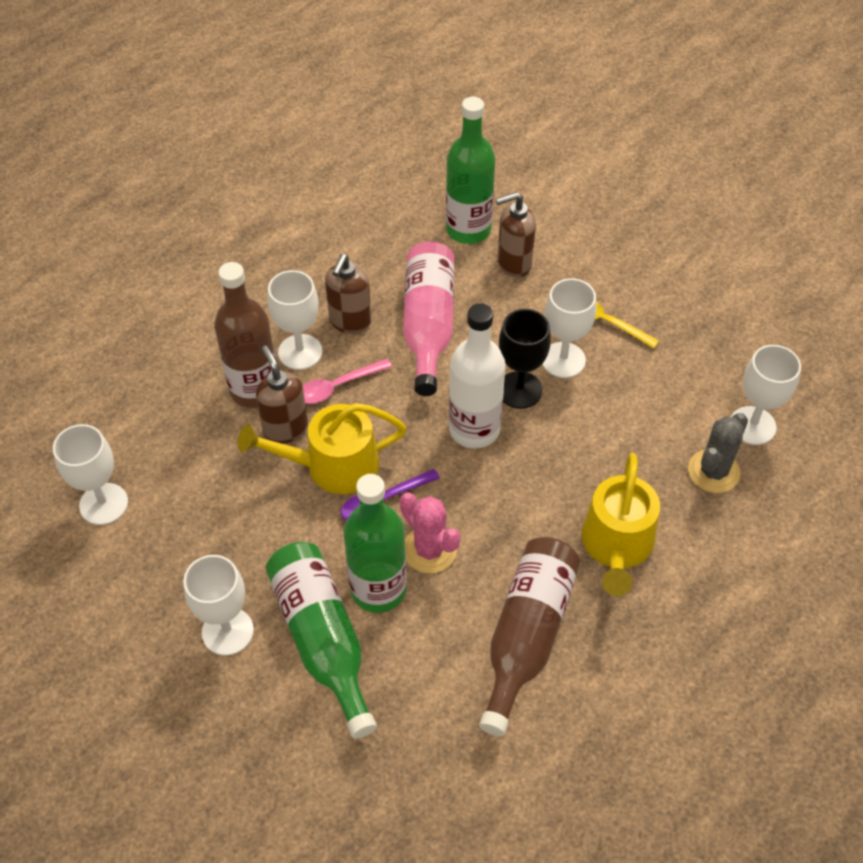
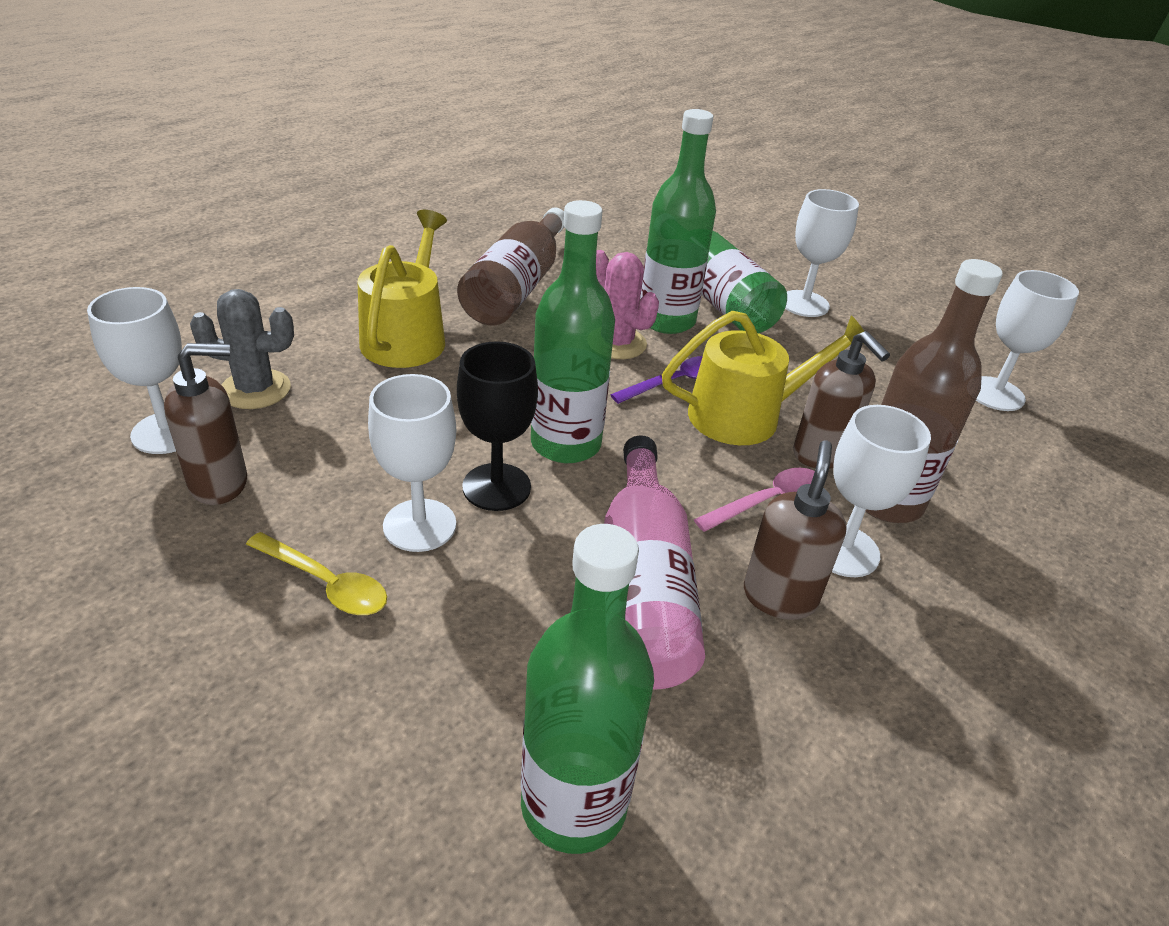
camera: 175 degrees right, 15 degrees down
white bottle [449,303,506,449] -> green bottle [531,200,615,463]
brown soap dispenser [496,192,536,277] -> brown soap dispenser moved to [164,343,247,505]
grey cactus [688,413,748,493] -> grey cactus turned 60 degrees clockwise [190,289,294,409]

